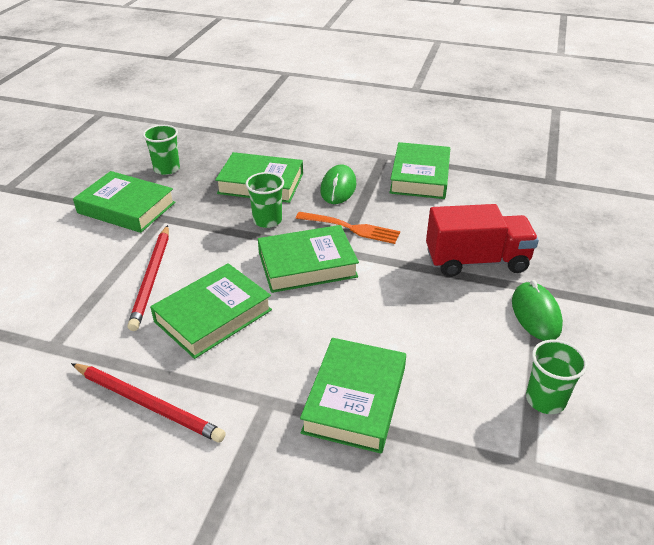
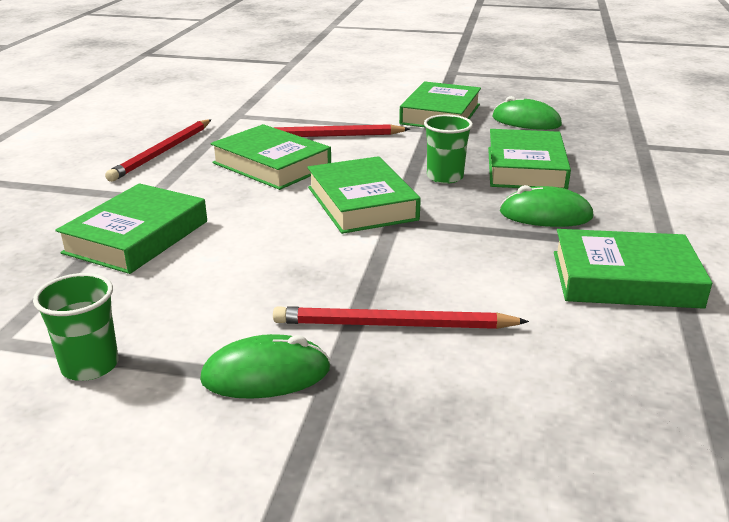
camera: 85 degrees right, 10 degrees down
green cup [143,125,180,175] -> green mouse [492,96,562,130]
orange fork [296,212,400,244] -> none
green book [300,338,406,453] -> green book turned 75 degrees counterclockwise [55,183,207,274]
red truck [426,204,539,277] -> red pencil [273,306,529,329]

